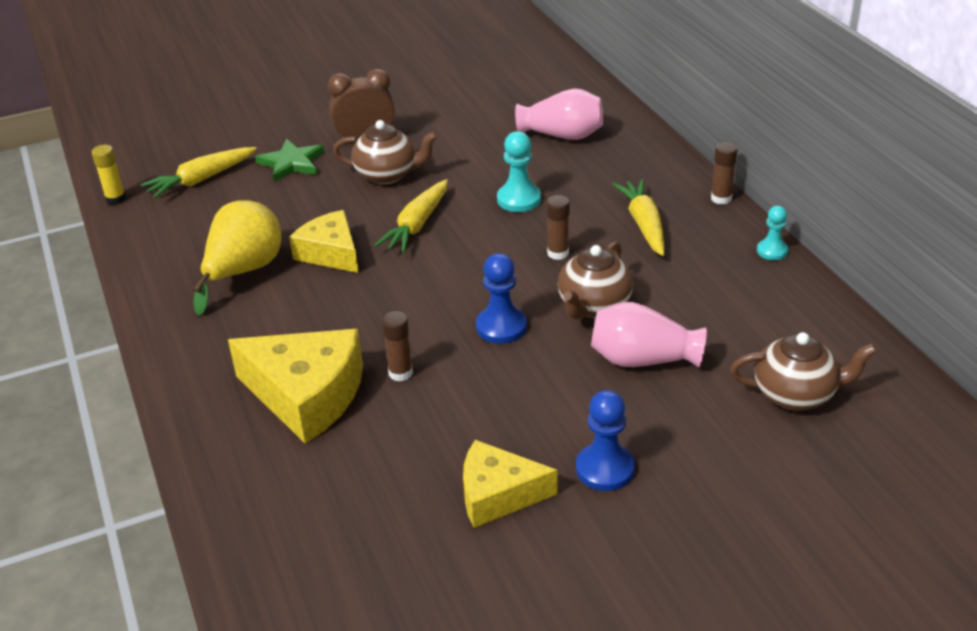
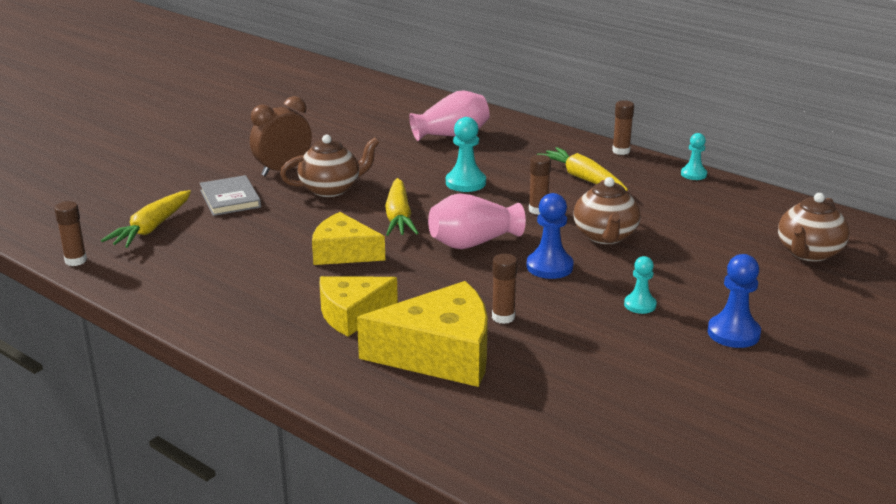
camera: 30 degrees left, 10 degrees down
yellow glue stick [92,145,126,205] -> brown glue stick [55,201,87,266]
yellow pear [193,200,281,316] -> none
green star [255,139,324,182] -> grey book [199,175,261,216]
yellow cheese [463,440,557,528] -> yellow cheese moved to [320,276,398,337]
pink vase [591,302,707,368] -> pink vase moved to [428,193,526,249]
brown teapot [730,332,877,411] -> brown teapot turned 150 degrees clockwise [778,193,850,262]
none -> turquoise pawn [624,256,657,314]

